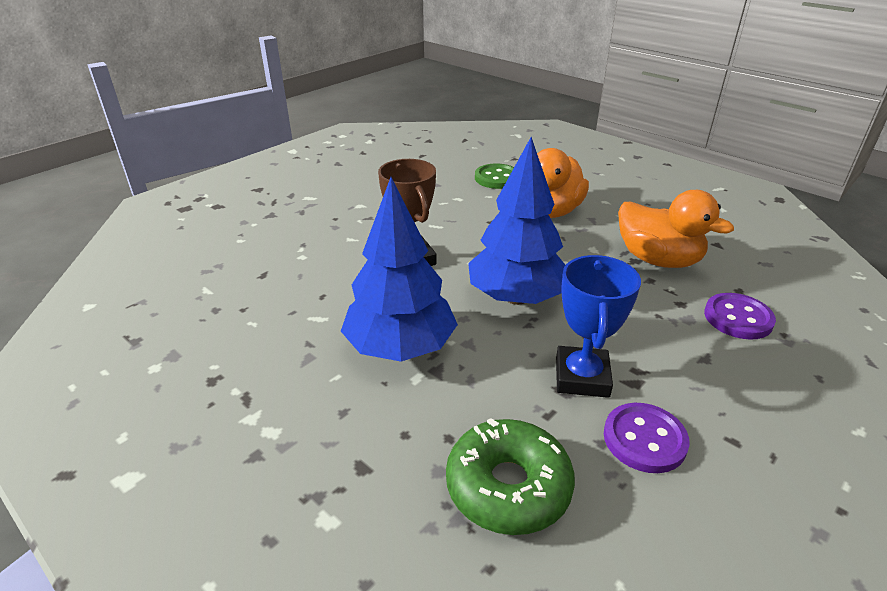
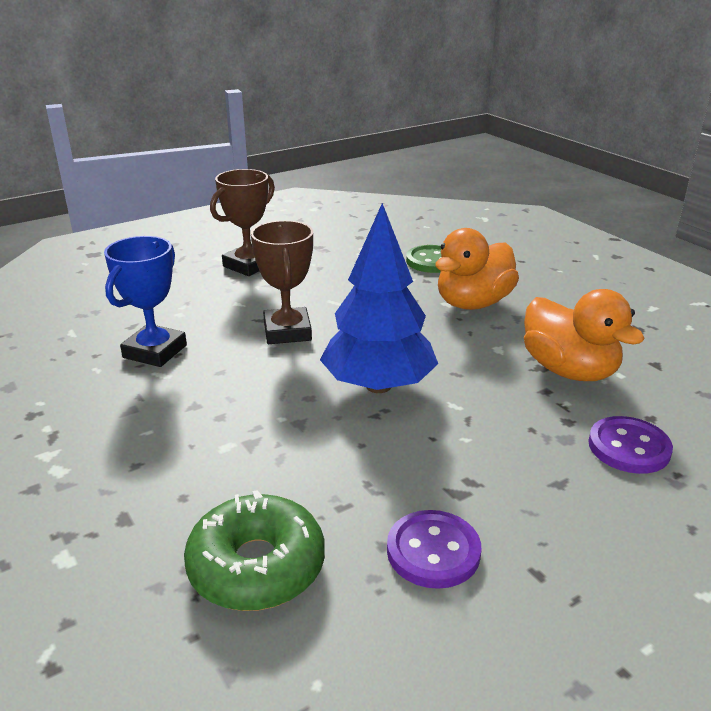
camera: 15 degrees right, 5 degrees down
blue tree [341,177,458,362] -> none
blue trophy [556,255,641,398] -> blue trophy moved to [104,236,187,367]
none -> brown trophy [210,169,275,276]

